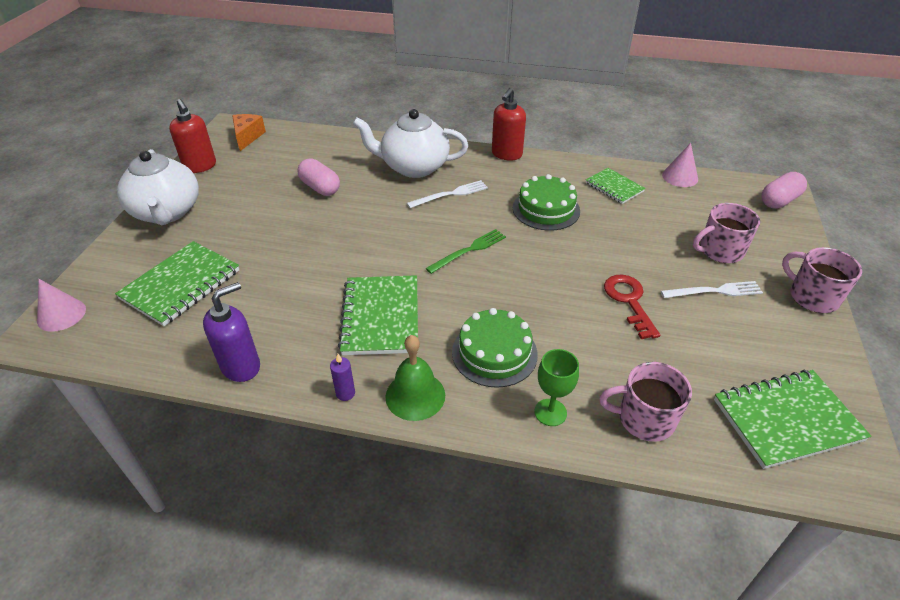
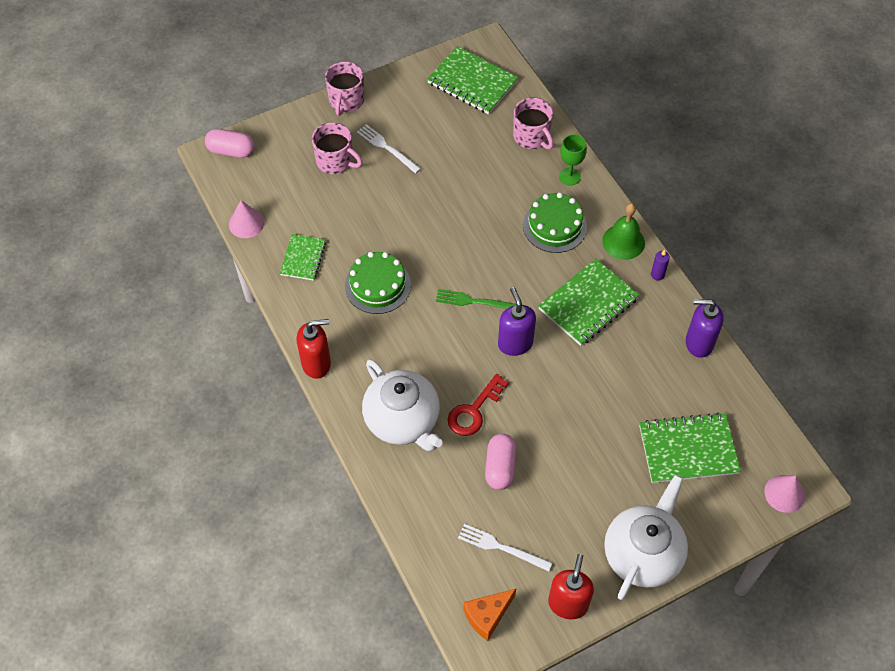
camera: 130 degrees left, 15 degrees up
white fork [407,180,488,208] -> white fork moved to [458,524,552,572]
red key [604,275,660,339] -> red key moved to [448,374,509,436]
none -> purple soap dispenser [498,287,536,356]

